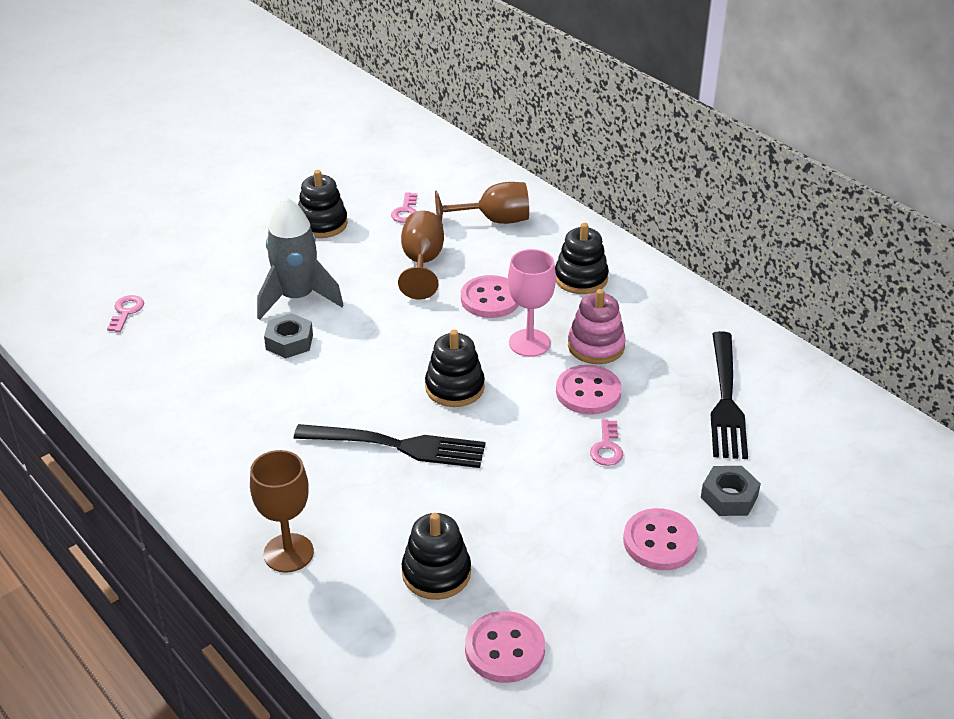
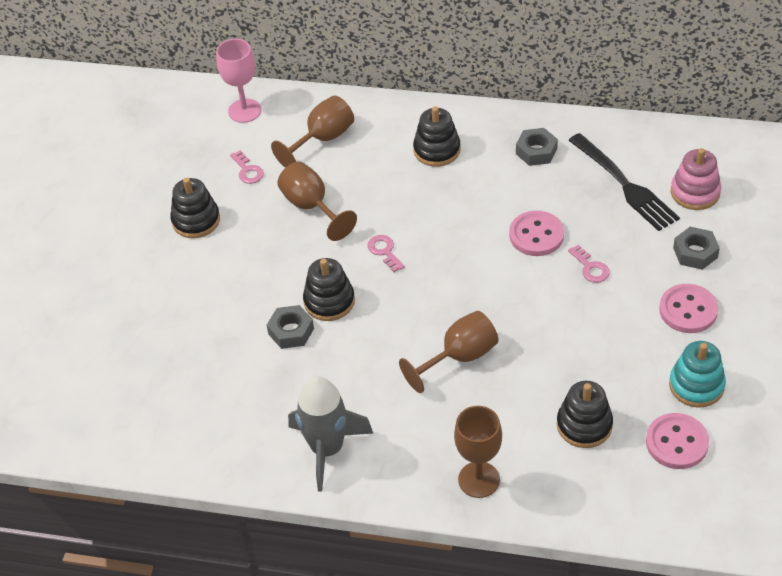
camera: 35 degrees left, 10 degrees up
pink key [107,295,144,332] -> pink key moved to [367,235,405,272]
grey rocket [257,197,343,320] -> grey rocket moved to [288,376,373,492]
black fork [294,424,485,468] -> brown goblet [399,311,499,393]
black stacking toy [425,330,485,407] -> black stacking toy moved to [303,258,355,321]
pink button [461,275,519,318] -> none
pink goblet [508,249,556,357] -> pink goblet moved to [216,39,261,123]
pink stacking toy [568,289,626,364] -> pink stacking toy moved to [671,148,721,210]
none -> grey nut [516,128,558,166]
none -> turquoise stacking toy [669,341,726,408]

